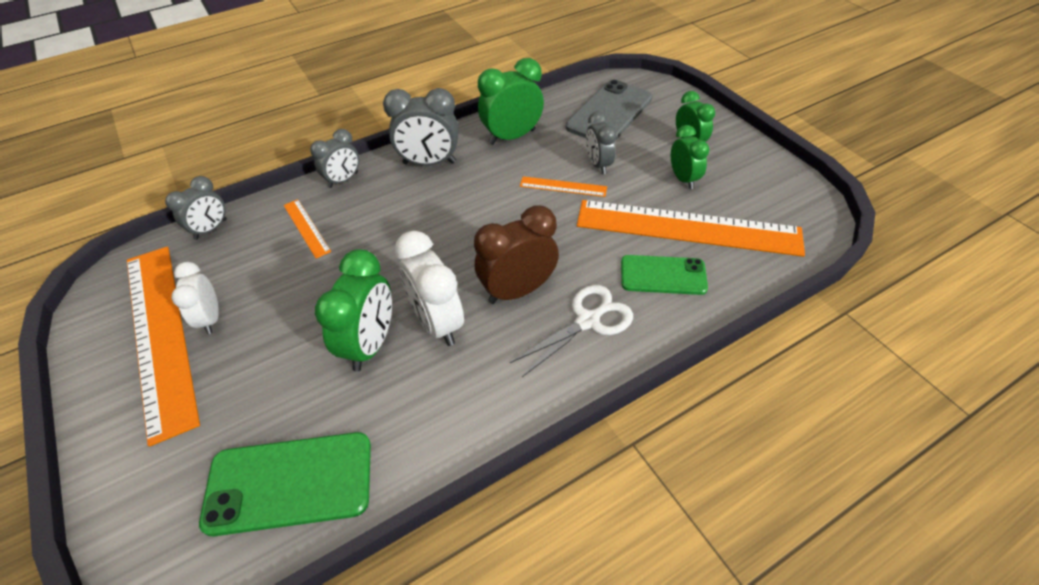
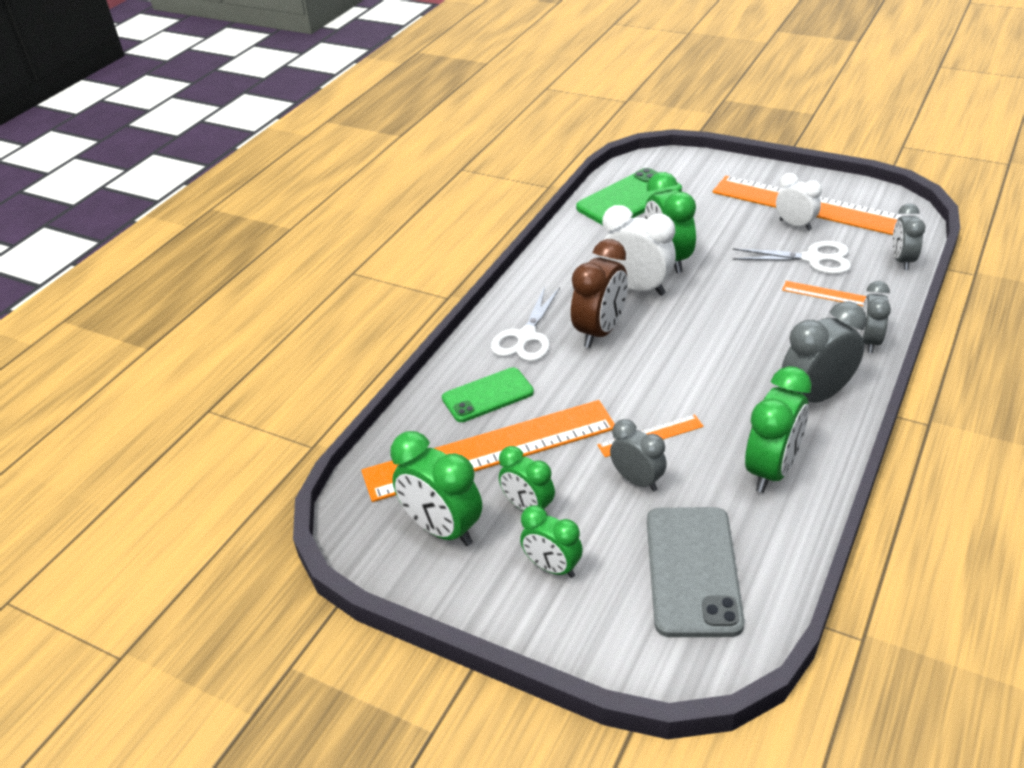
camera: 150 degrees right, 10 degrees down
none -> green clock [390,431,482,546]
none -> white scissors [733,241,851,274]

